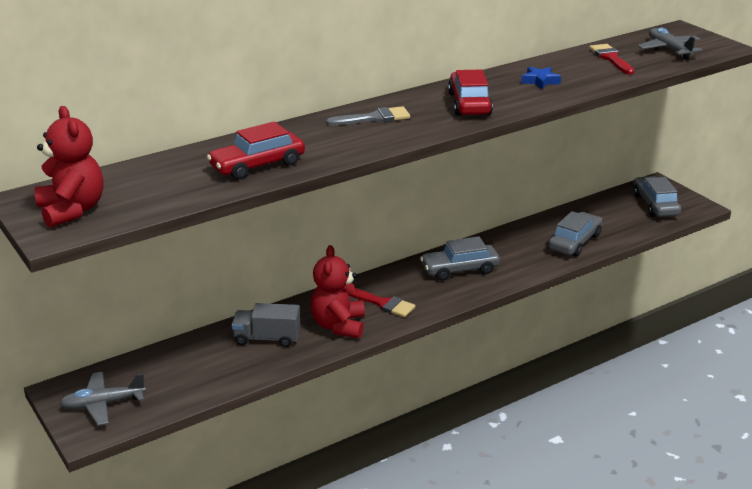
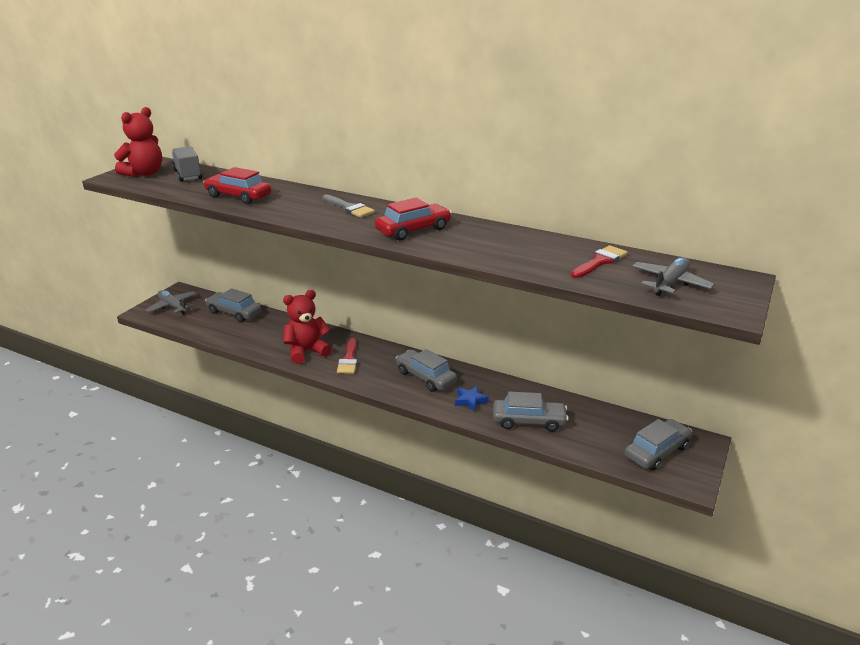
camera: 60 degrees right, 0 degrees up
grey truck [232,303,300,347] -> grey truck moved to [172,146,202,182]
blue star [521,67,561,89] -> blue star moved to [455,386,489,412]
none -> grey car [205,288,262,322]

